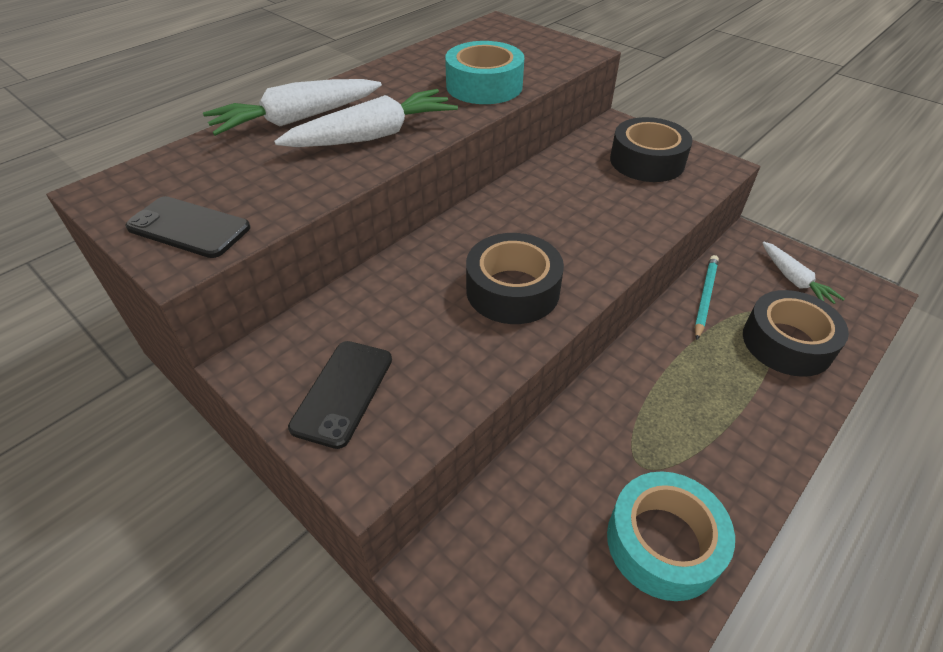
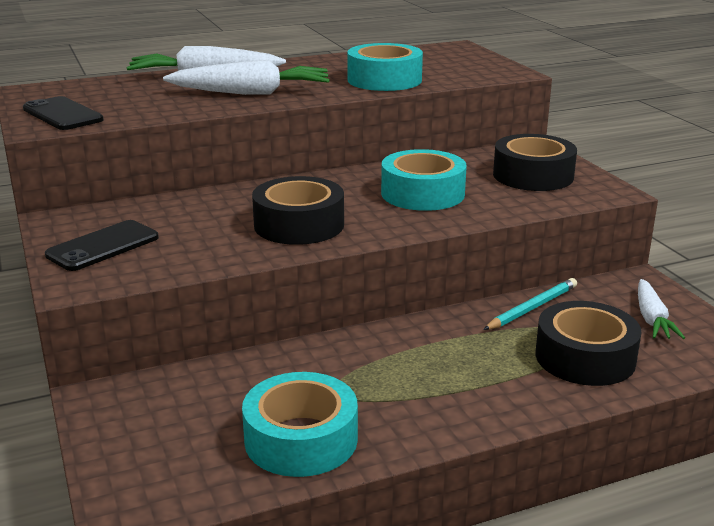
camera: 25 degrees right, 20 degrees down
none -> turquoise tape [381,149,467,211]

